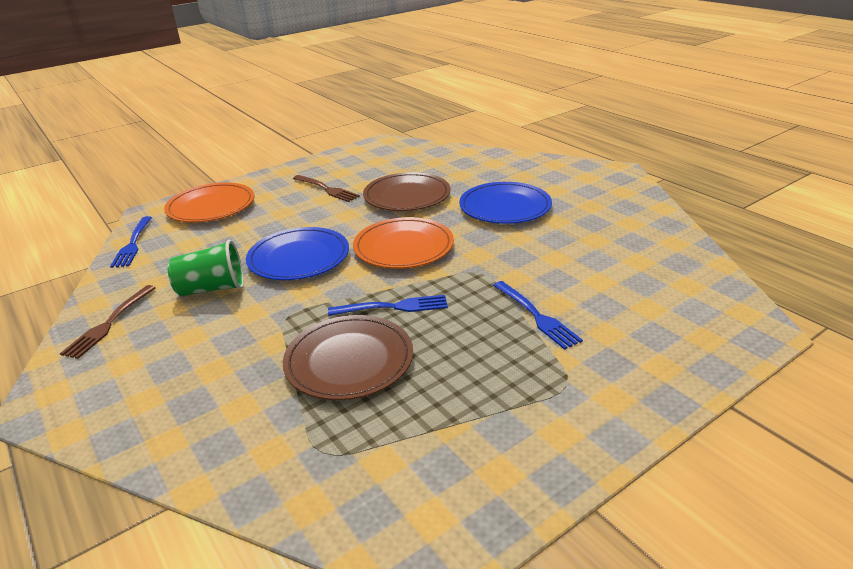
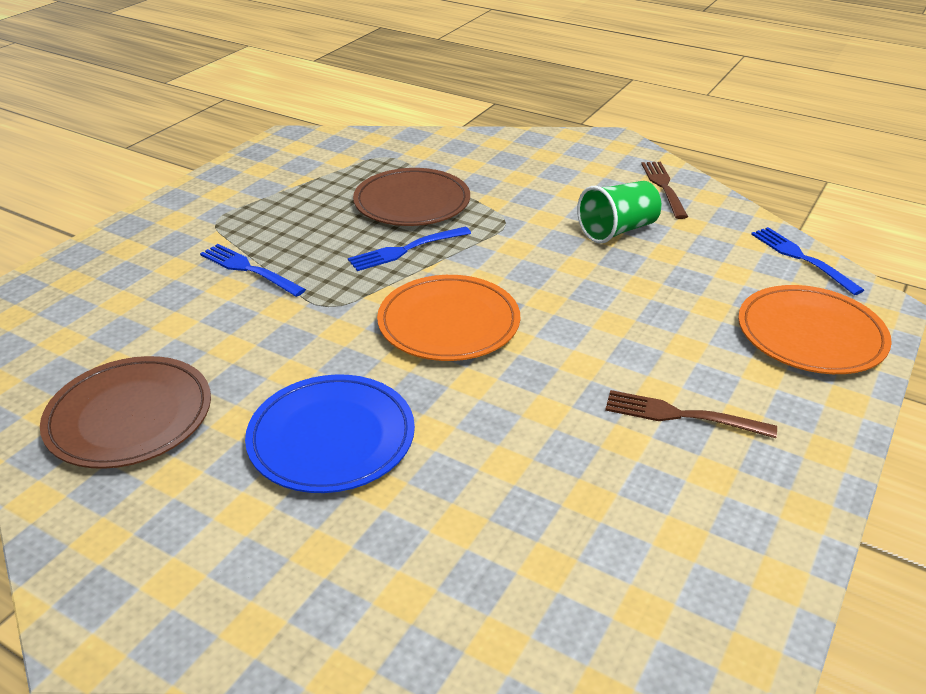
camera: 155 degrees right, 5 degrees up
blue plate [246,227,349,280] -> none
brown plate [363,172,451,211] -> brown plate moved to [40,356,211,469]

